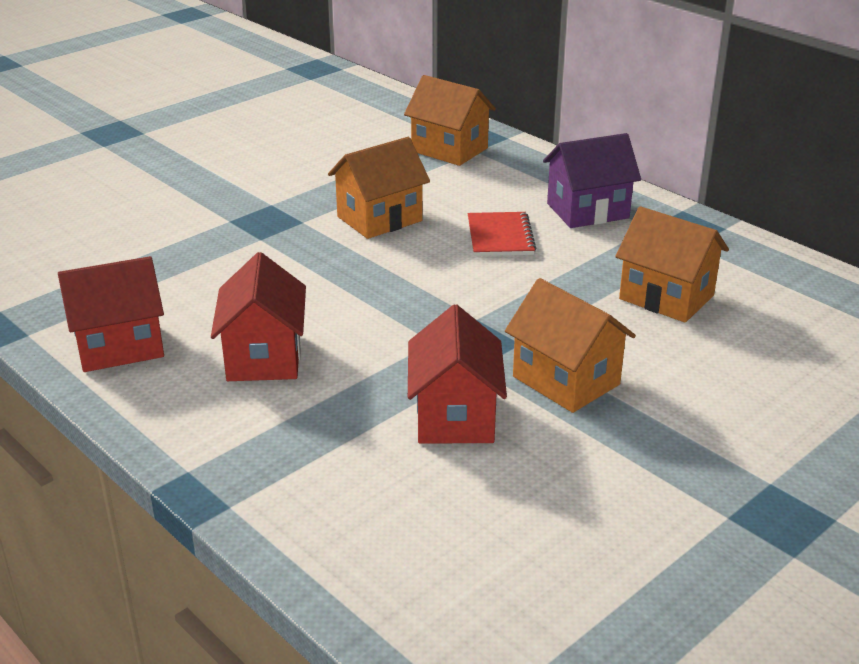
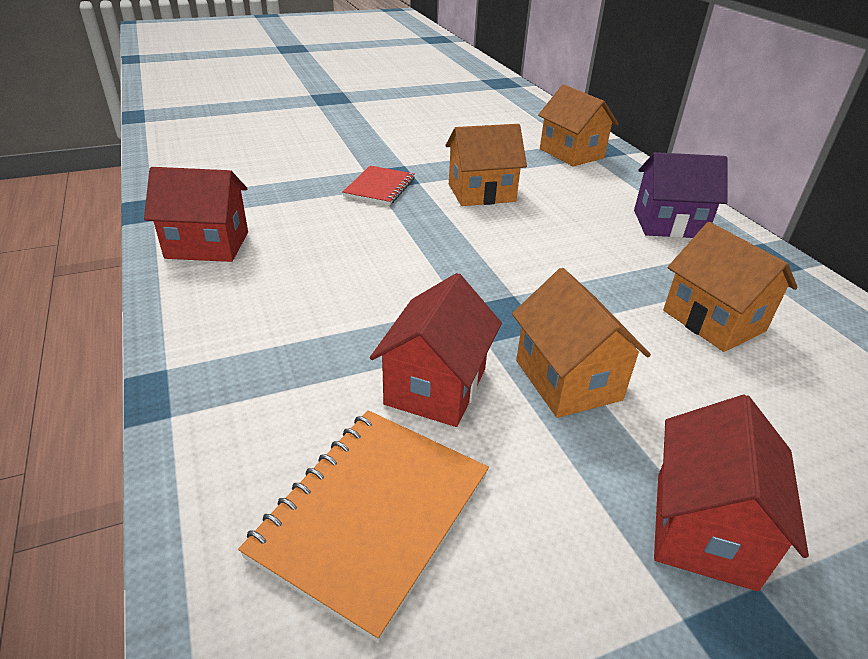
camera: 20 degrees right, 5 degrees up
red house [211,252,306,381] -> red house moved to [654,395,809,591]
red notebook [468,212,537,256] -> red notebook moved to [342,166,415,205]
none -> orange notebook [238,410,489,643]

